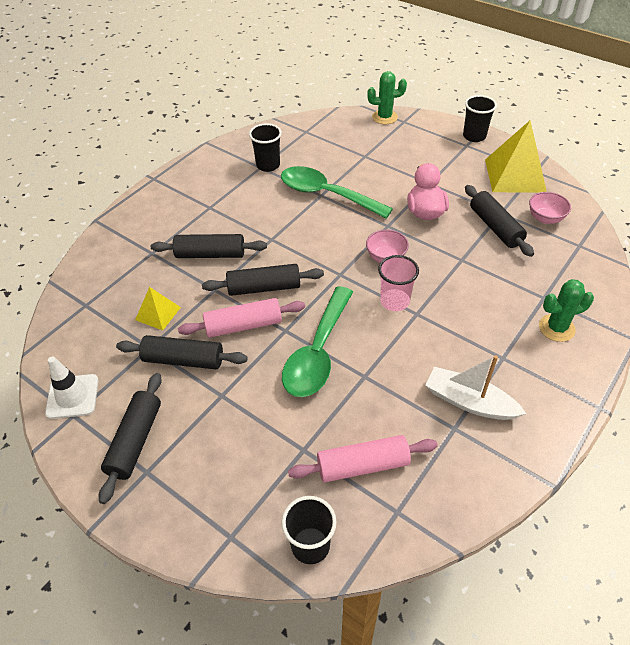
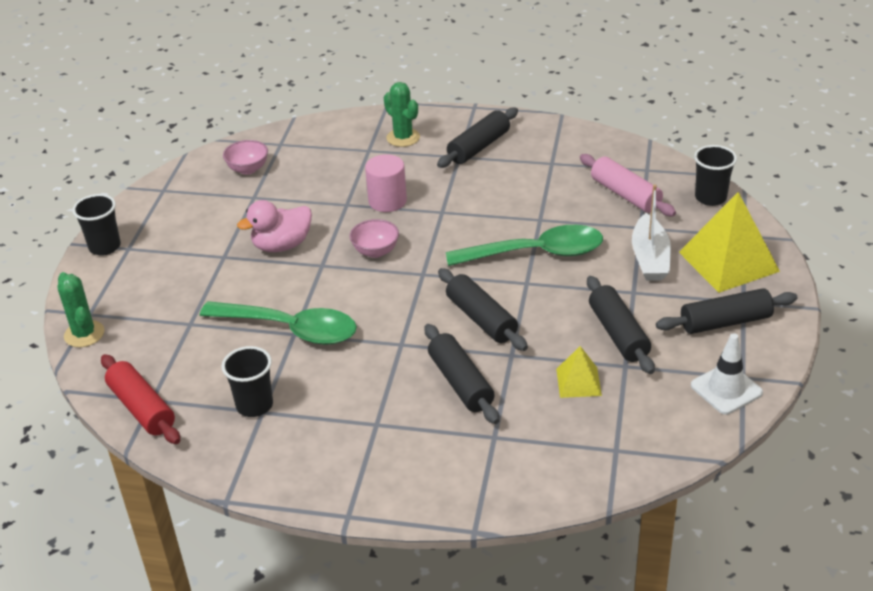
camera: 115 degrees left, 10 degrees down
pink rolling pin [178,298,305,338] -> none
green spoon [281,166,393,218] -> green spoon turned 75 degrees counterclockwise [200,301,357,345]
pink cup [378,255,419,311] -> none
white boat [425,355,526,420] -> white boat moved to [632,185,671,281]
black rolling pin [465,185,534,257] -> black rolling pin moved to [437,108,518,168]
yellow pyramid [485,120,547,193] -> yellow pyramid moved to [679,192,780,293]
none -> red rolling pin [101,354,180,444]
none -> pink cylinder [365,154,407,212]

